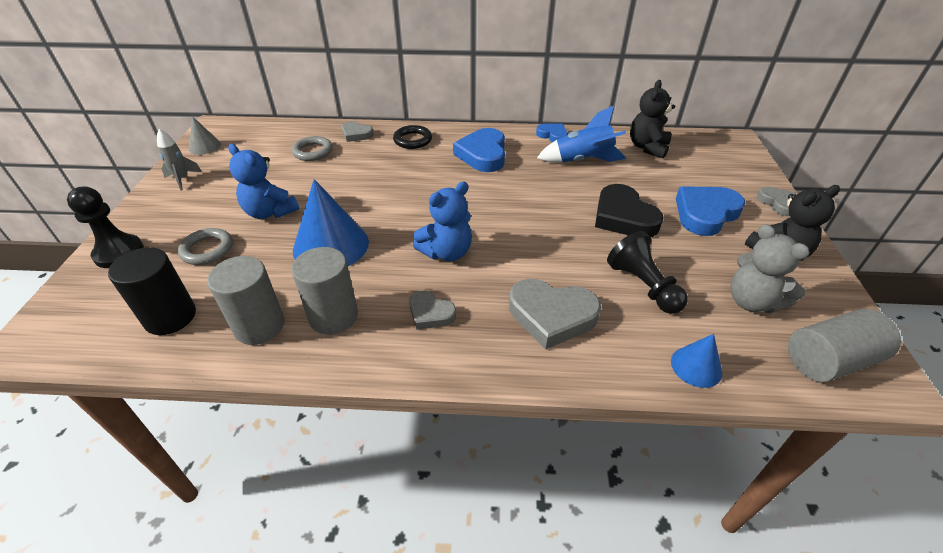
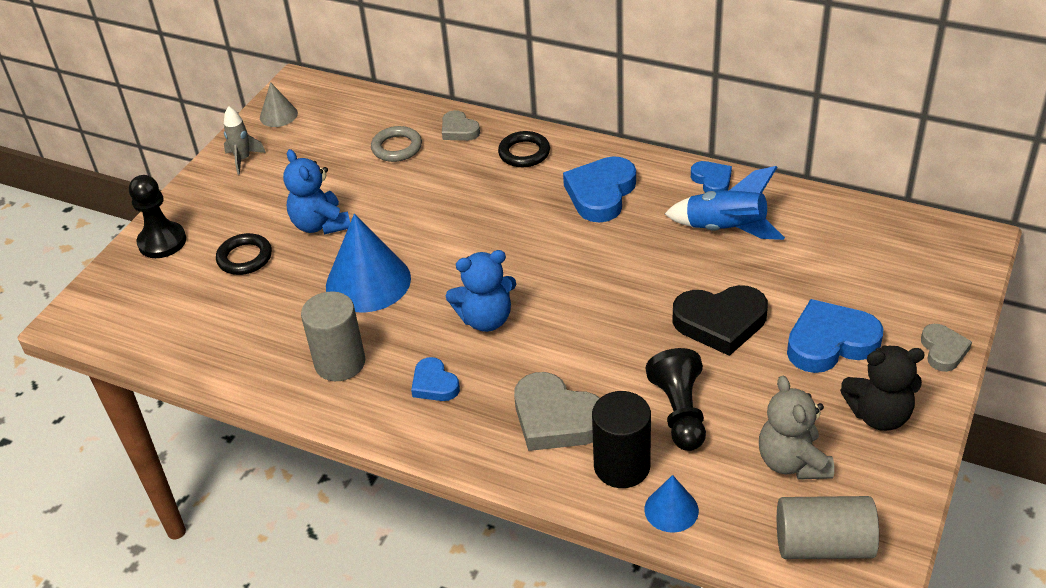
camera: 25 degrees right, 0 degrees up
black cylinder [108,247,196,335] -> black cylinder moved to [592,391,651,488]
grey ring [178,228,233,265] -> black ring [216,233,272,275]
grey cylinder [207,256,285,345] -> none
grey heart [409,291,456,330] -> blue heart [411,357,460,401]
black heart [595,184,664,237] -> black heart turned 90 degrees counterclockwise [672,285,768,356]
black teddy bear [630,80,675,159] -> none

